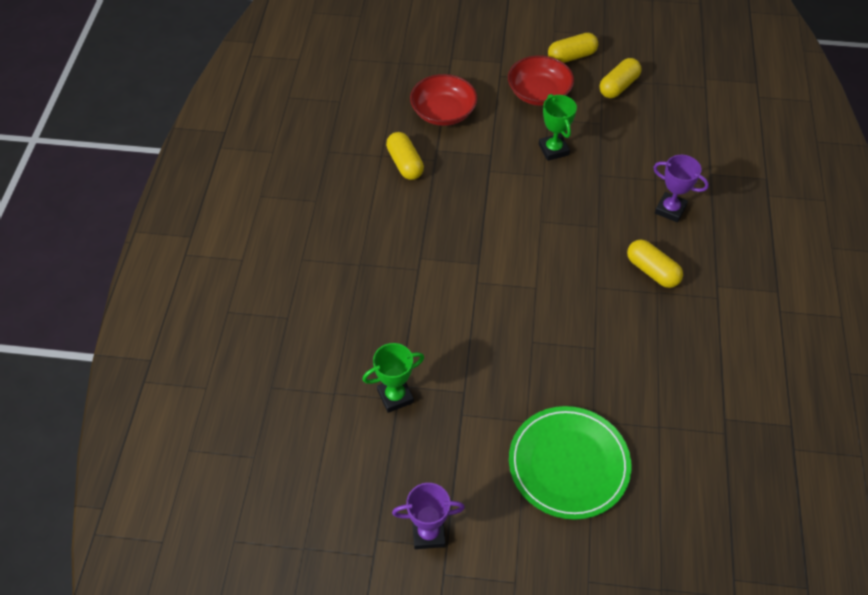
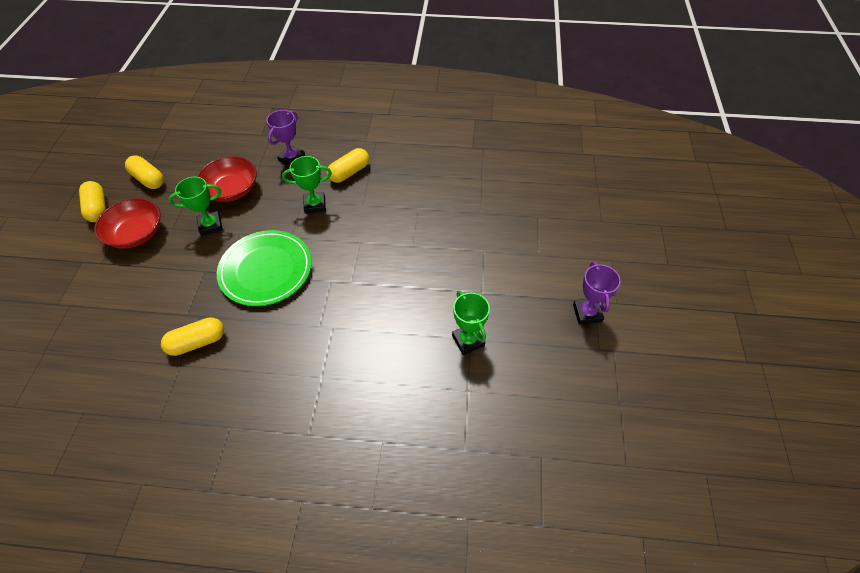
camera: 90 degrees left, 0 degrees up
red bowl [410,74,477,126] -> red bowl moved to [197,156,257,202]
green plate [509,406,632,520] -> green plate moved to [217,230,312,306]
none -> green trophy [282,156,332,214]

